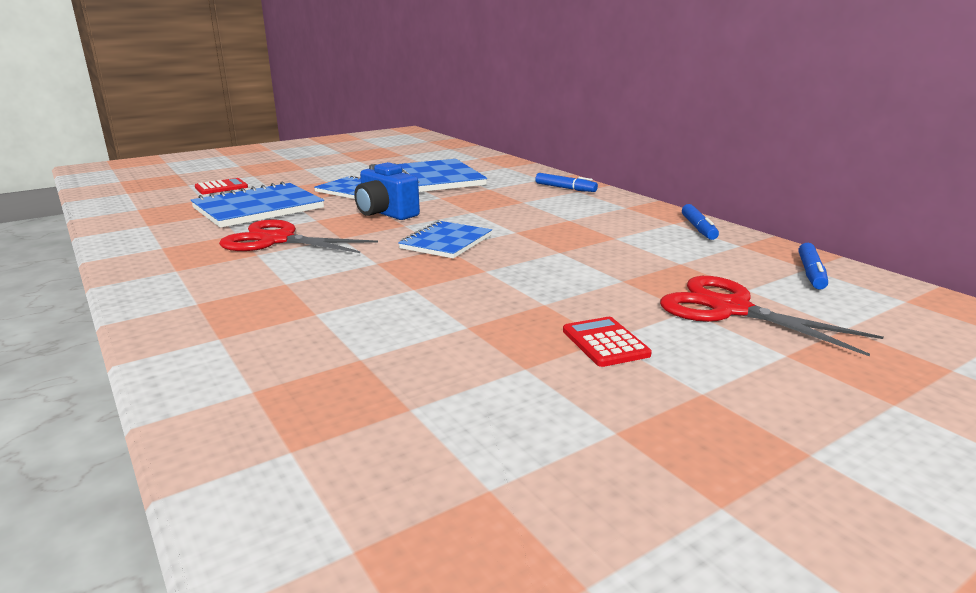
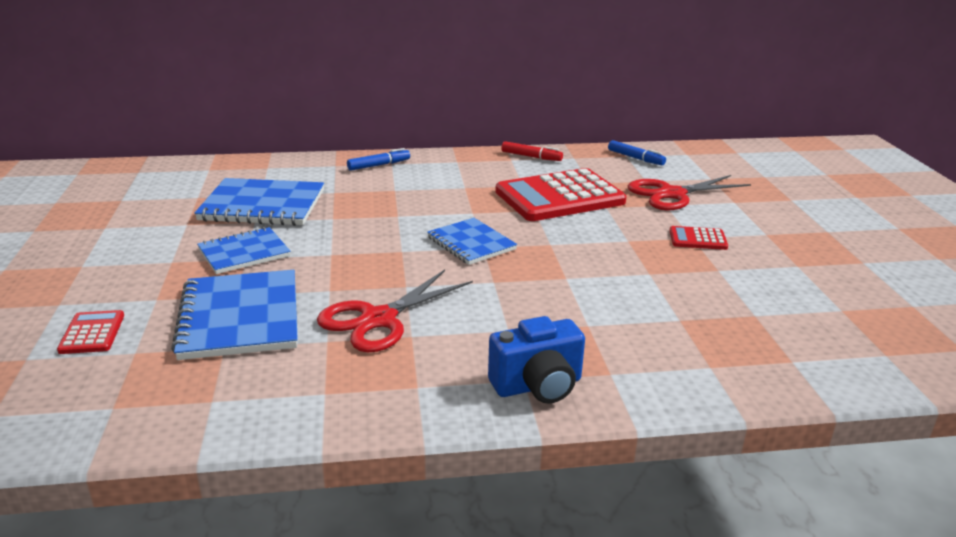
camera: 65 degrees left, 5 degrees up
blue camera [354,162,420,220] -> blue camera moved to [488,316,585,404]
blue marker [682,204,719,240] -> red marker [502,141,563,161]
none -> red calculator [495,168,627,221]

